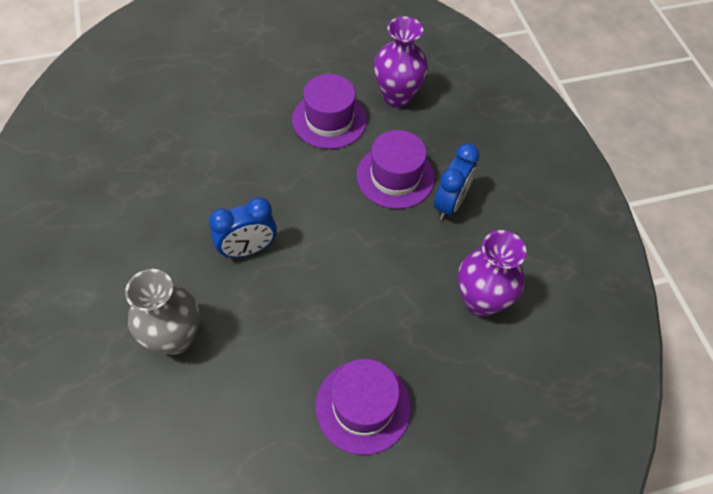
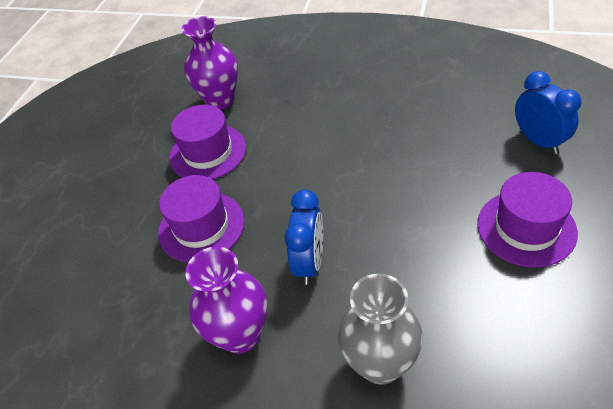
camera: 50 degrees left, 10 degrees down
purple hat [356,130,435,209] -> purple hat moved to [158,175,244,262]
blue clock [434,144,479,220] -> blue clock moved to [515,71,581,154]
purple vase [458,230,526,317] -> purple vase moved to [185,247,268,354]

